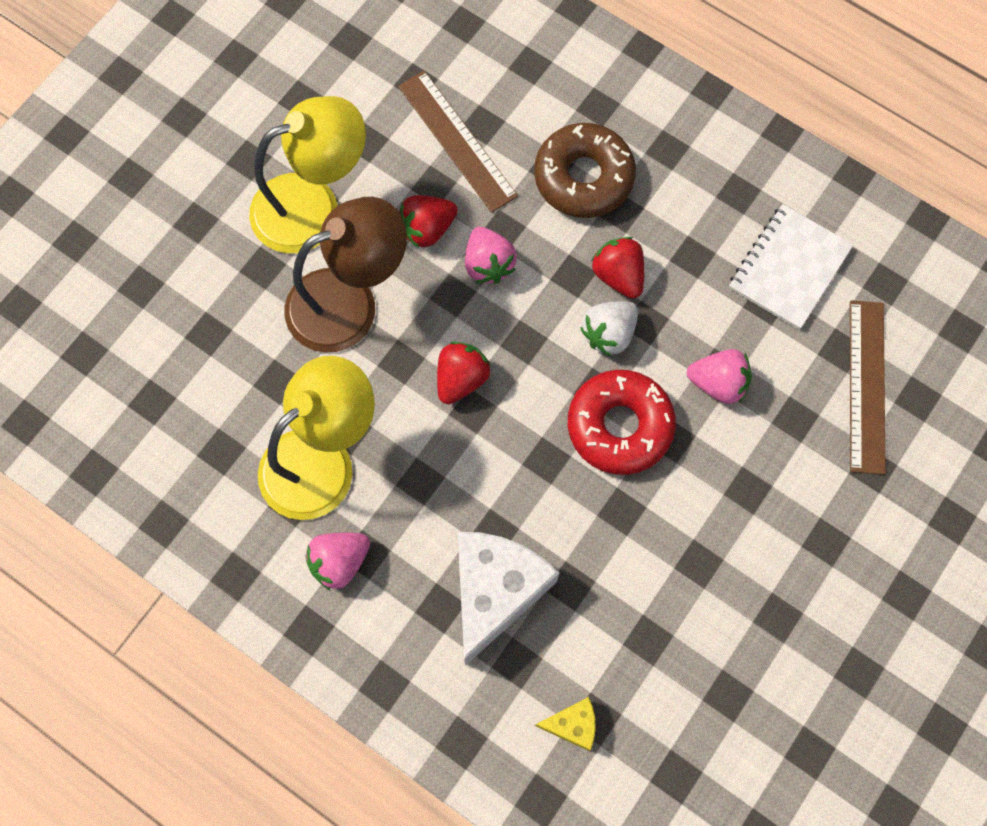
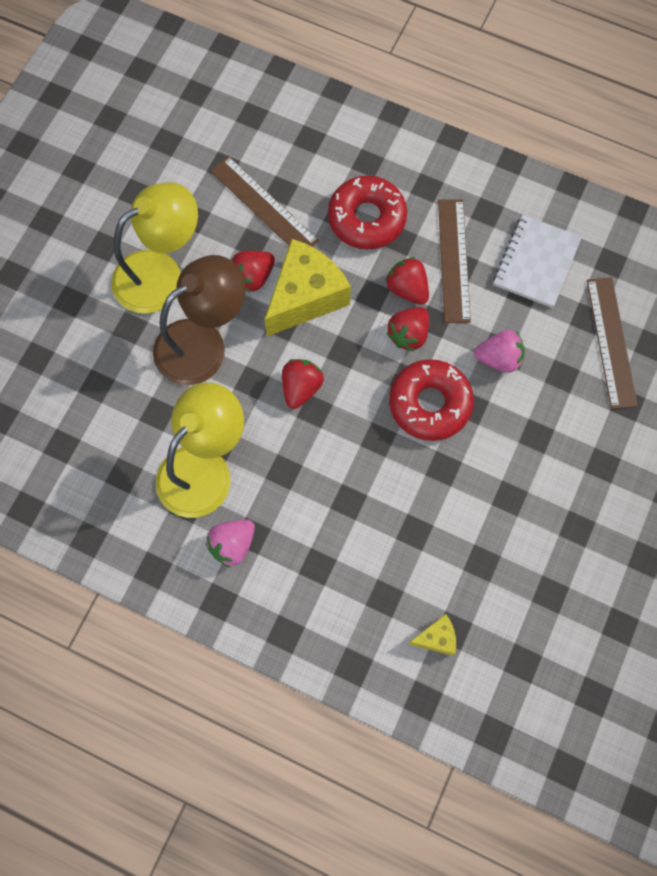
camera: 10 degrees left, 0 degrees up
white cheese [458,532,559,666] -> none
pink strawberry [465,227,517,284] -> yellow cheese [264,239,351,336]
brown donut [534,123,636,218] -> red donut [328,175,407,250]
white strawberry [580,301,638,357] -> red strawberry [387,307,429,352]
none -> brown ruler [438,199,471,323]

